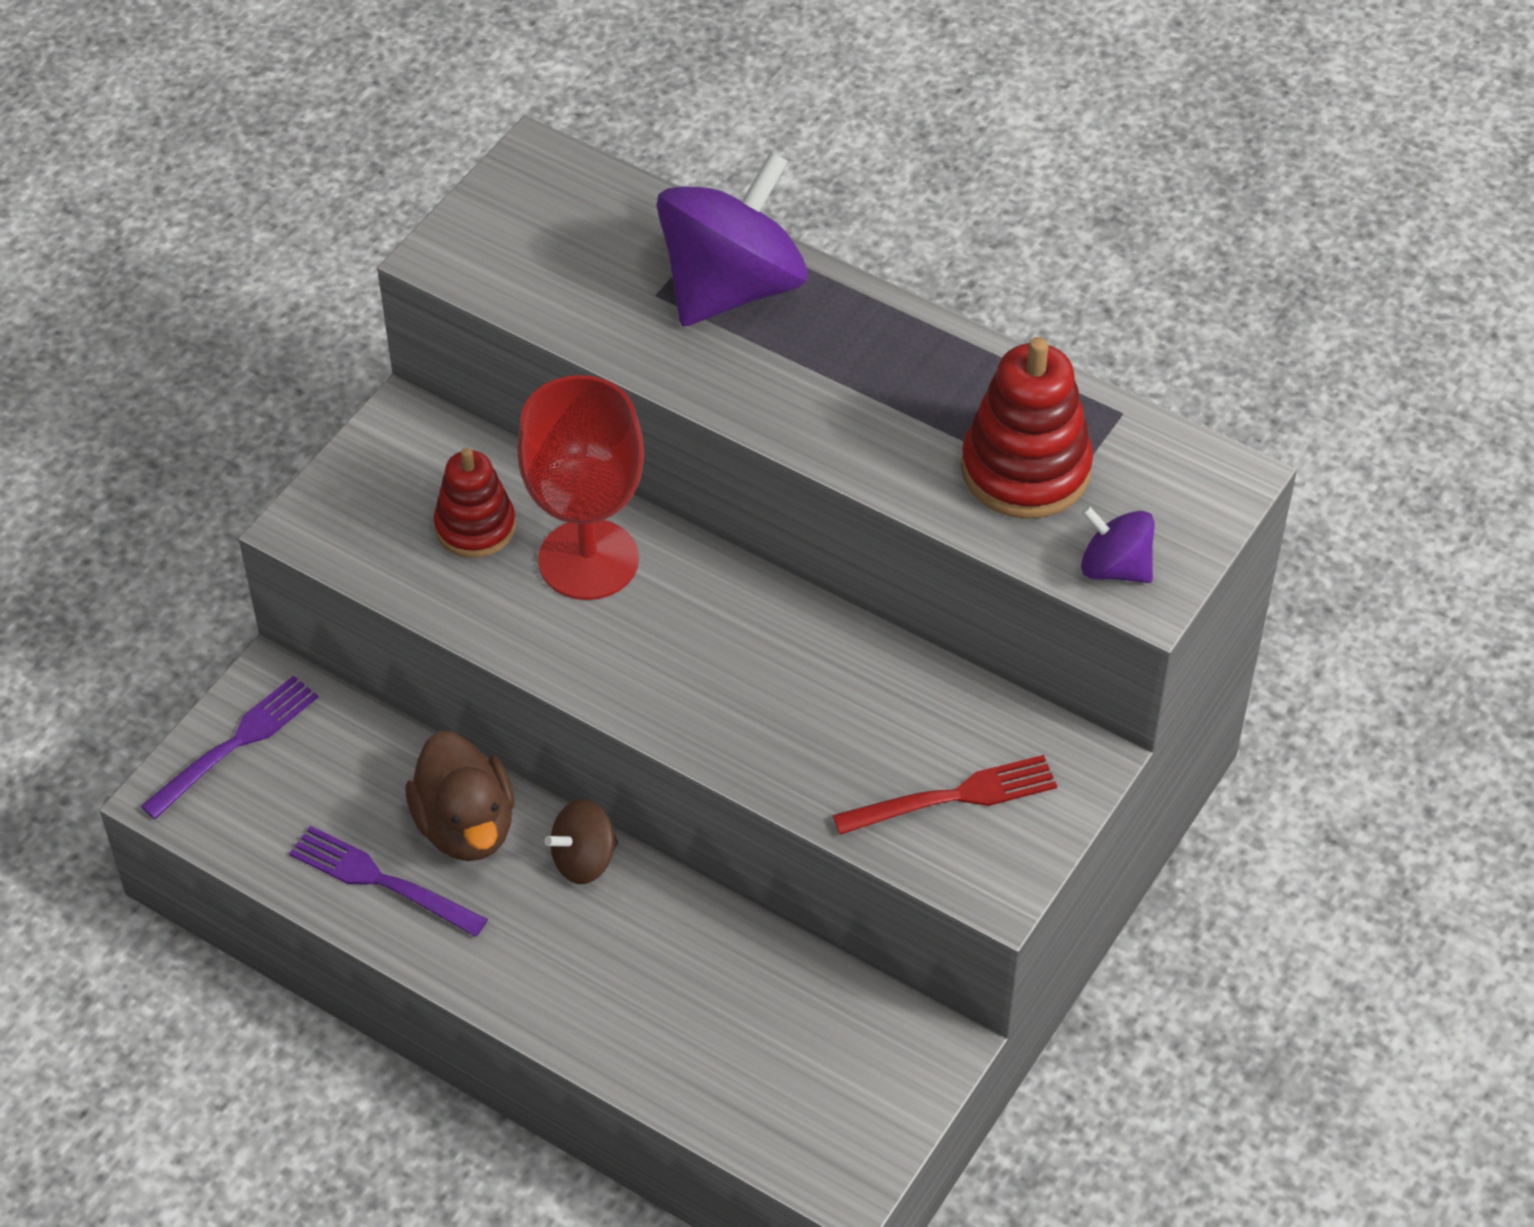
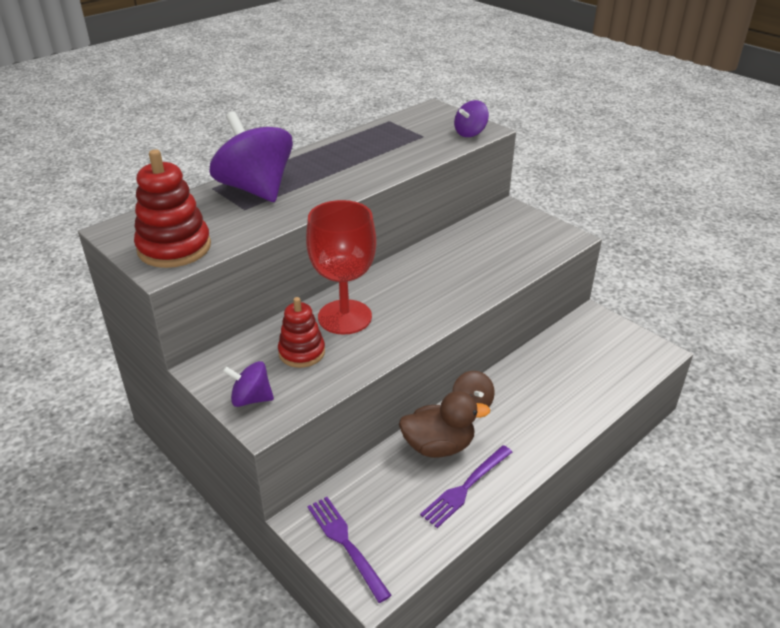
camera: 75 degrees left, 15 degrees down
red fork [833,755,1057,835] -> none
red stacking toy [961,337,1093,519] -> red stacking toy moved to [134,149,211,268]
none -> purple spinning top [223,361,274,407]

